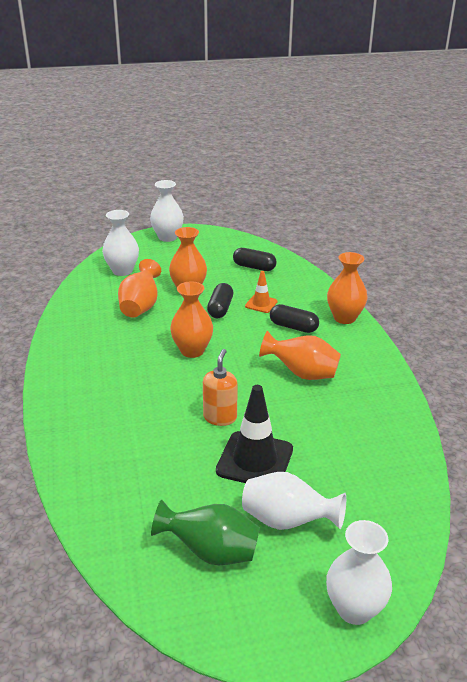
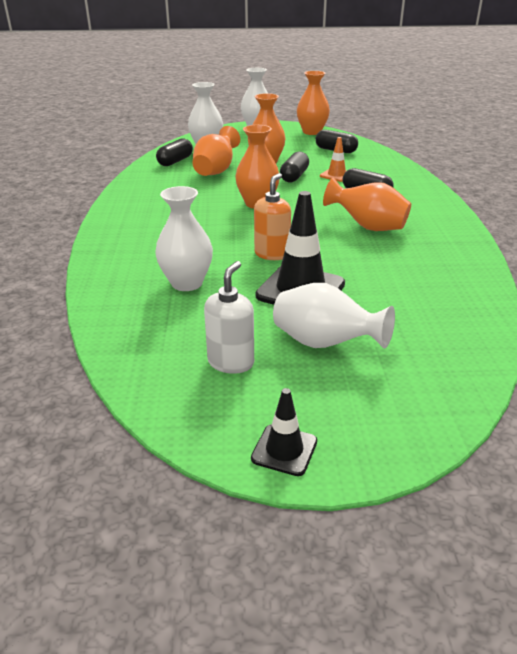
camera: 10 degrees right, 0 degrees up
green vase [151,499,260,565] -> white soap dispenser [204,261,254,374]
white vase [326,520,392,625] -> white vase moved to [155,186,213,291]
orange vase [327,252,368,324] -> orange vase moved to [297,71,330,135]
none -> black capsule [156,138,193,166]
none -> black traffic cone [251,388,317,476]

